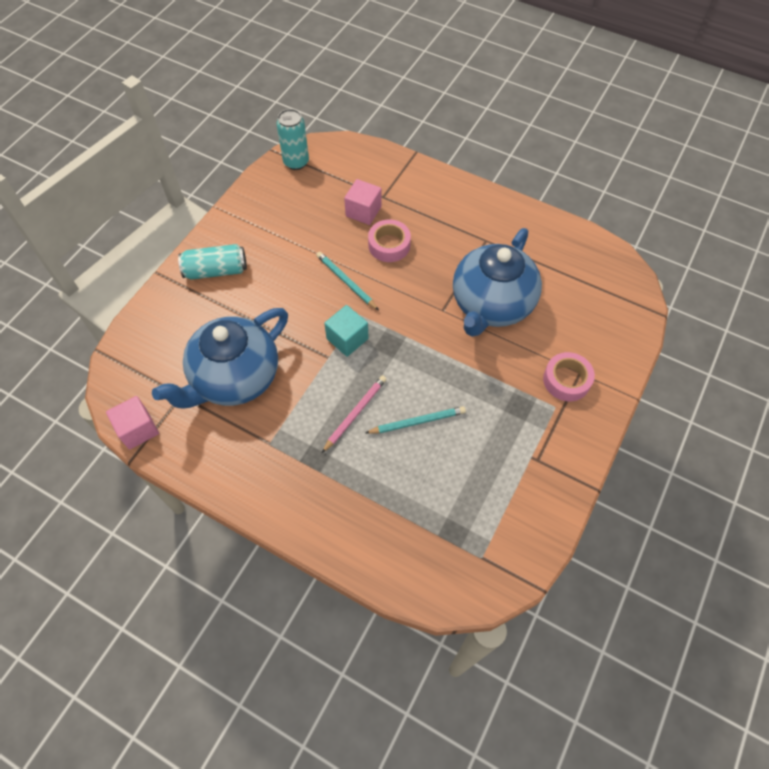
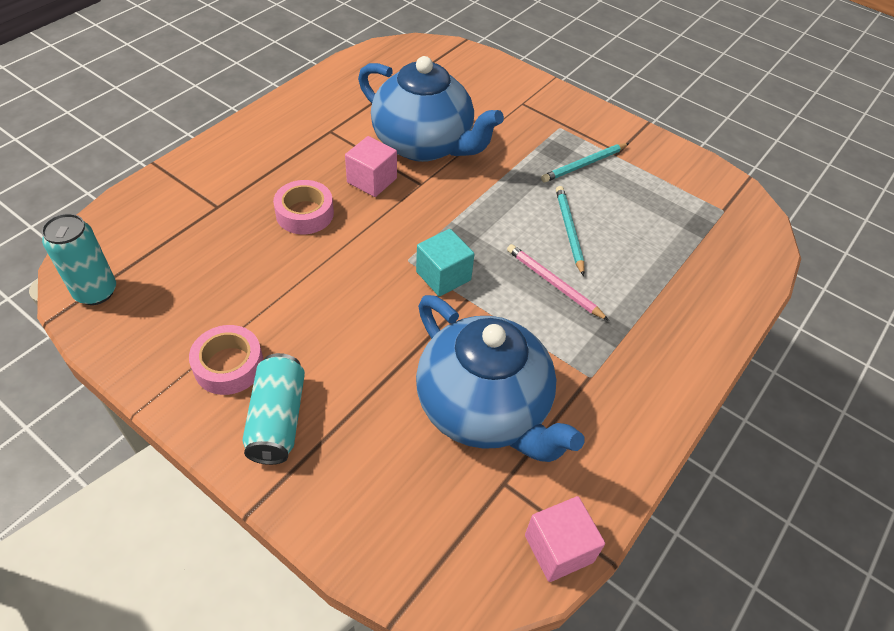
camera: 85 degrees left, 10 degrees down
turquoise pencil [316,252,379,310] -> turquoise pencil moved to [541,143,629,182]
pink cube [344,179,382,225] -> pink cube moved to [345,136,397,197]
pink tape [543,352,595,401] -> pink tape moved to [189,325,263,395]

